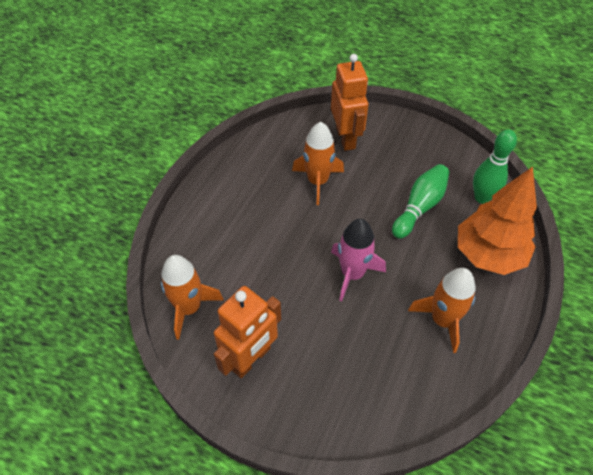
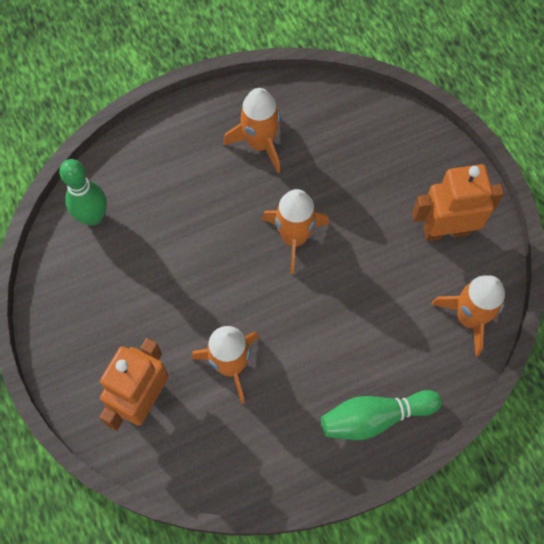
camera: 140 degrees left, 15 degrees up
pink rocket [331,219,386,302] -> orange rocket [262,189,329,274]
green bowling pin [392,164,450,239] -> green bowling pin moved to [321,390,442,440]
orange tree [458,167,537,275] -> none

